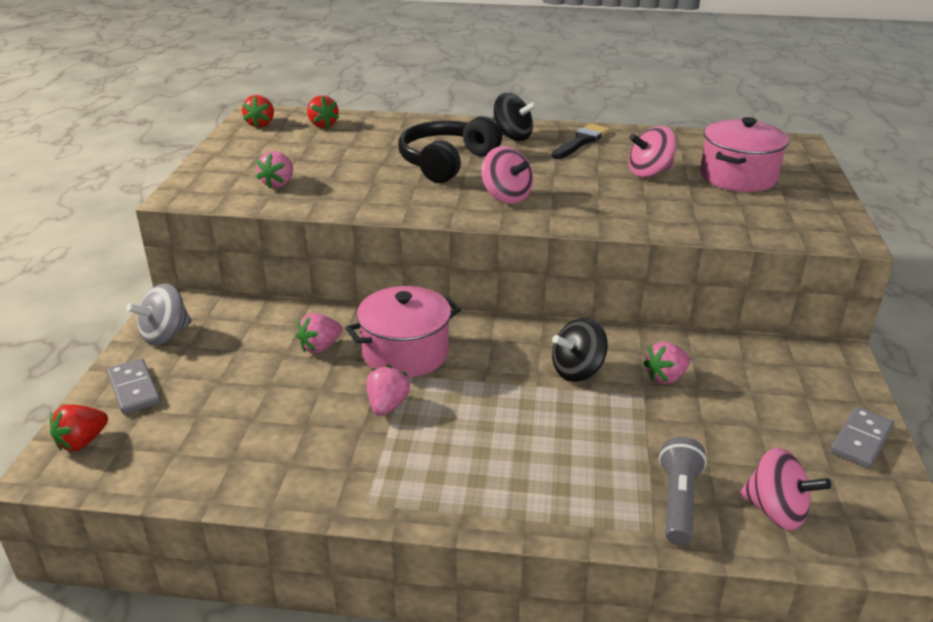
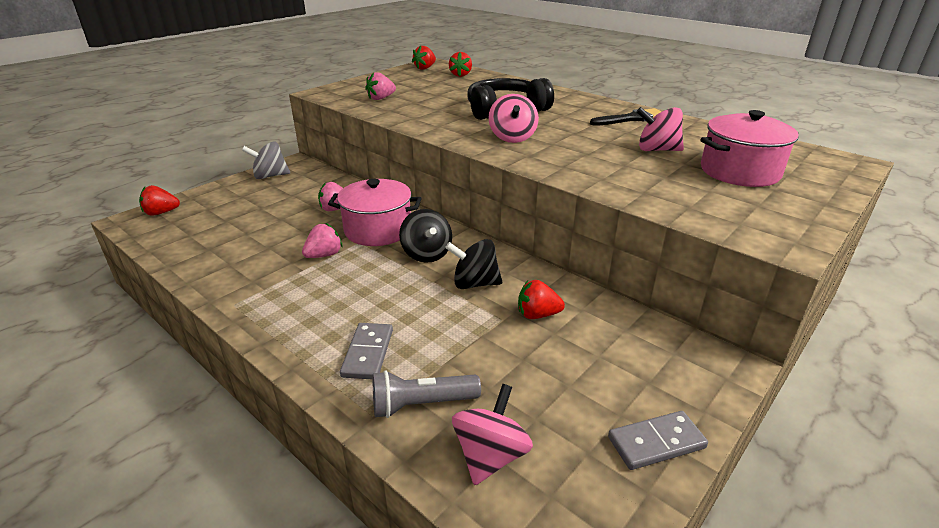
camera: 35 degrees right, 0 degrees up
grey domino [107,359,160,414] -> grey domino moved to [340,323,393,380]
black spinning top [493,93,537,141] -> black spinning top moved to [399,209,452,263]
pink strawberry [643,342,690,384] -> red strawberry [518,280,565,319]
grey flashlight [659,437,707,545] -> grey flashlight turned 150 degrees counterclockwise [373,370,481,418]
pink spinning top [740,448,831,530] -> pink spinning top turned 135 degrees counterclockwise [452,384,533,485]

